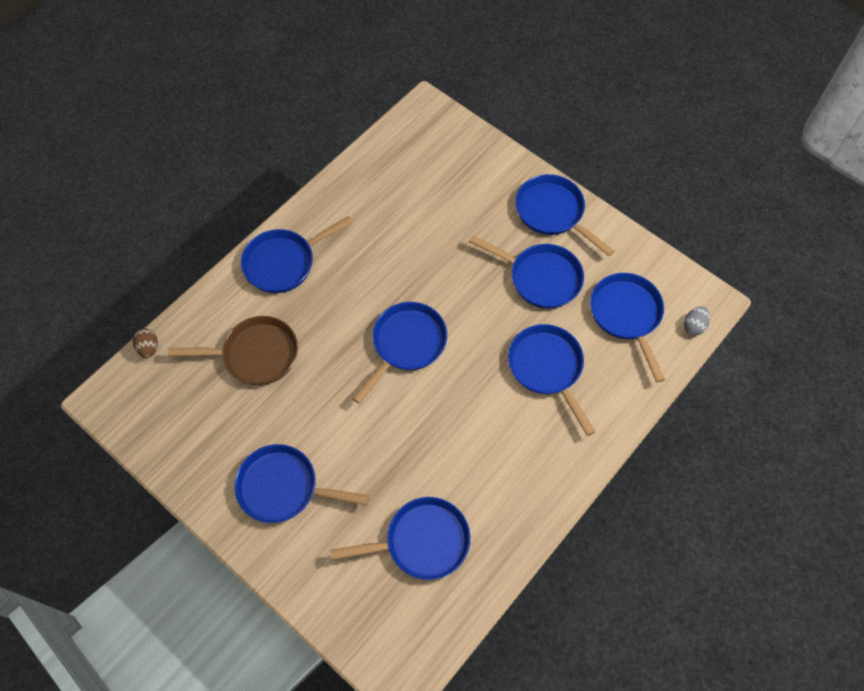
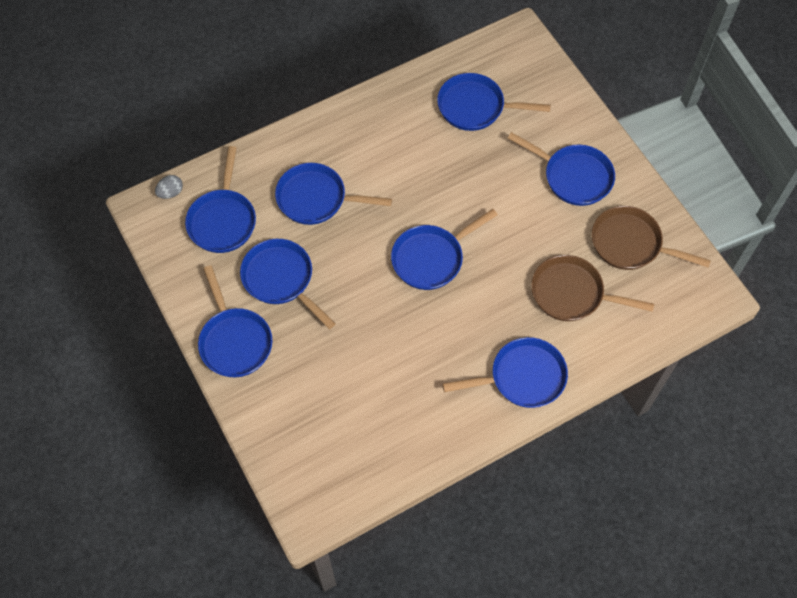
camera: 160 degrees left, 0 degrees up
brown egg [133,328,158,358] -> none
blue pan [508,324,595,436] -> blue pan turned 105 degrees clockwise [275,163,392,225]
none -> brown pan [592,206,711,270]

